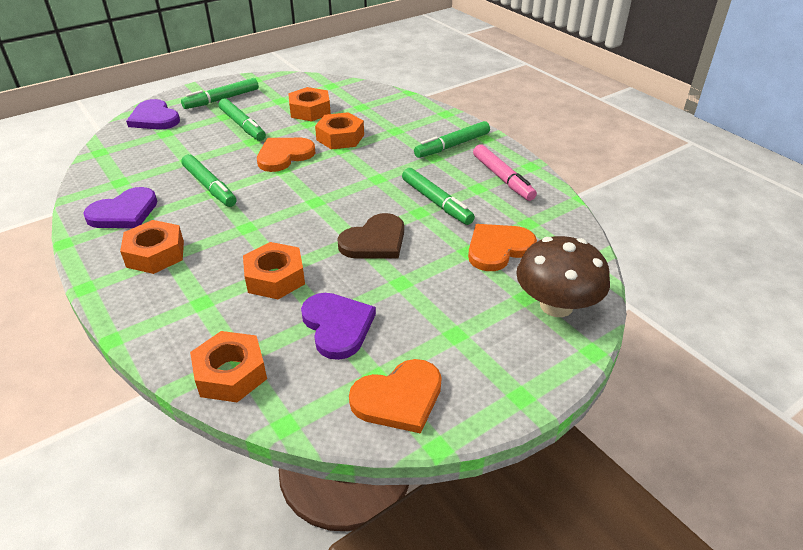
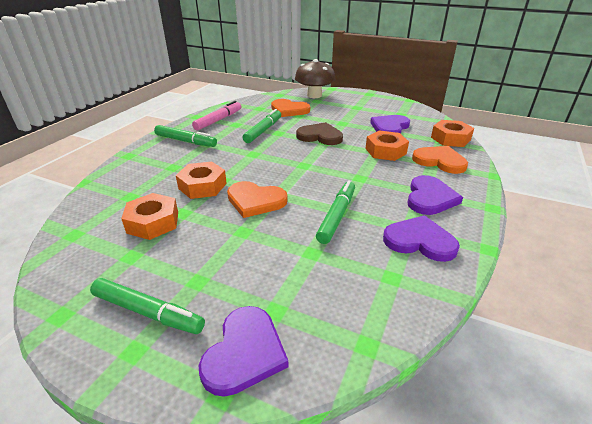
camera: 120 degrees left, 5 degrees down
orange nut [120,220,184,274] -> purple heart [407,175,463,215]
green marker [219,98,266,141] -> none
orange heart [349,359,442,434] -> orange heart moved to [412,146,468,174]

